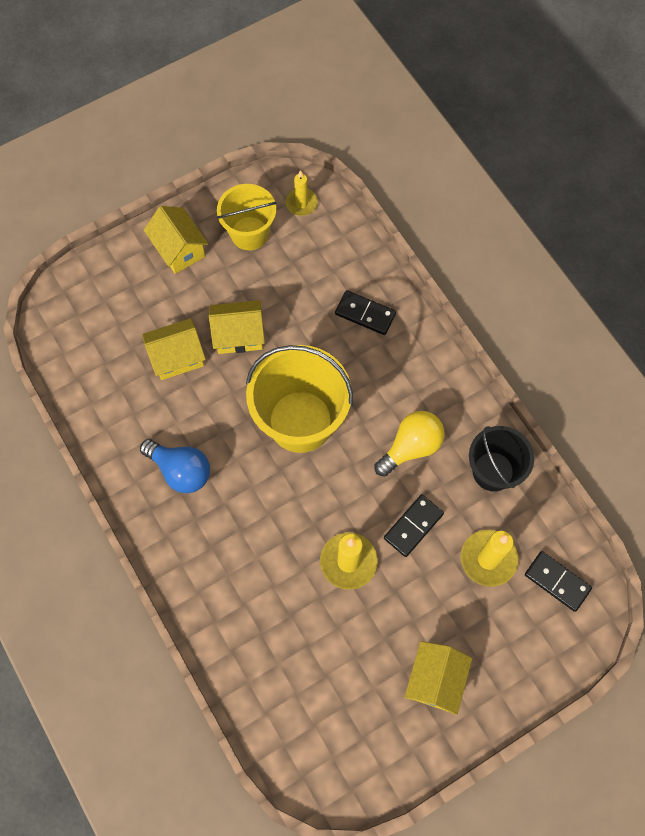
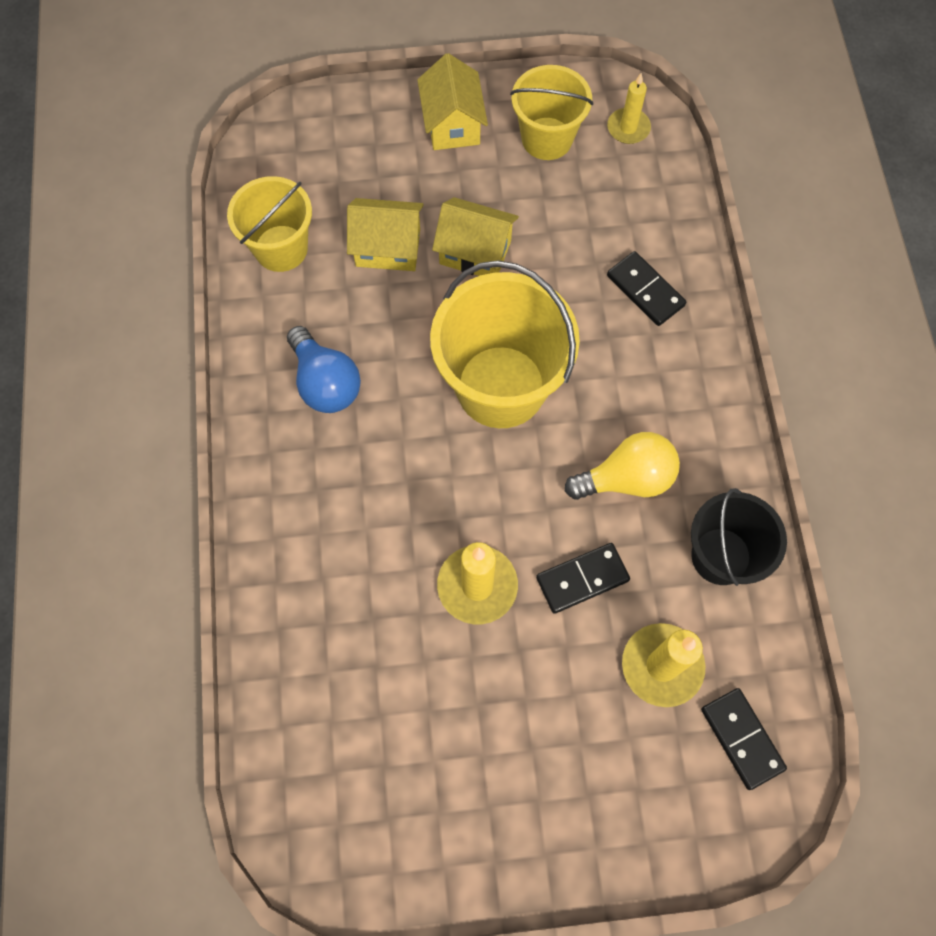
camera: 25 degrees right, 0 degrees up
yellow house [405,641,472,715] -> none
none -> yellow bucket [227,176,312,272]

